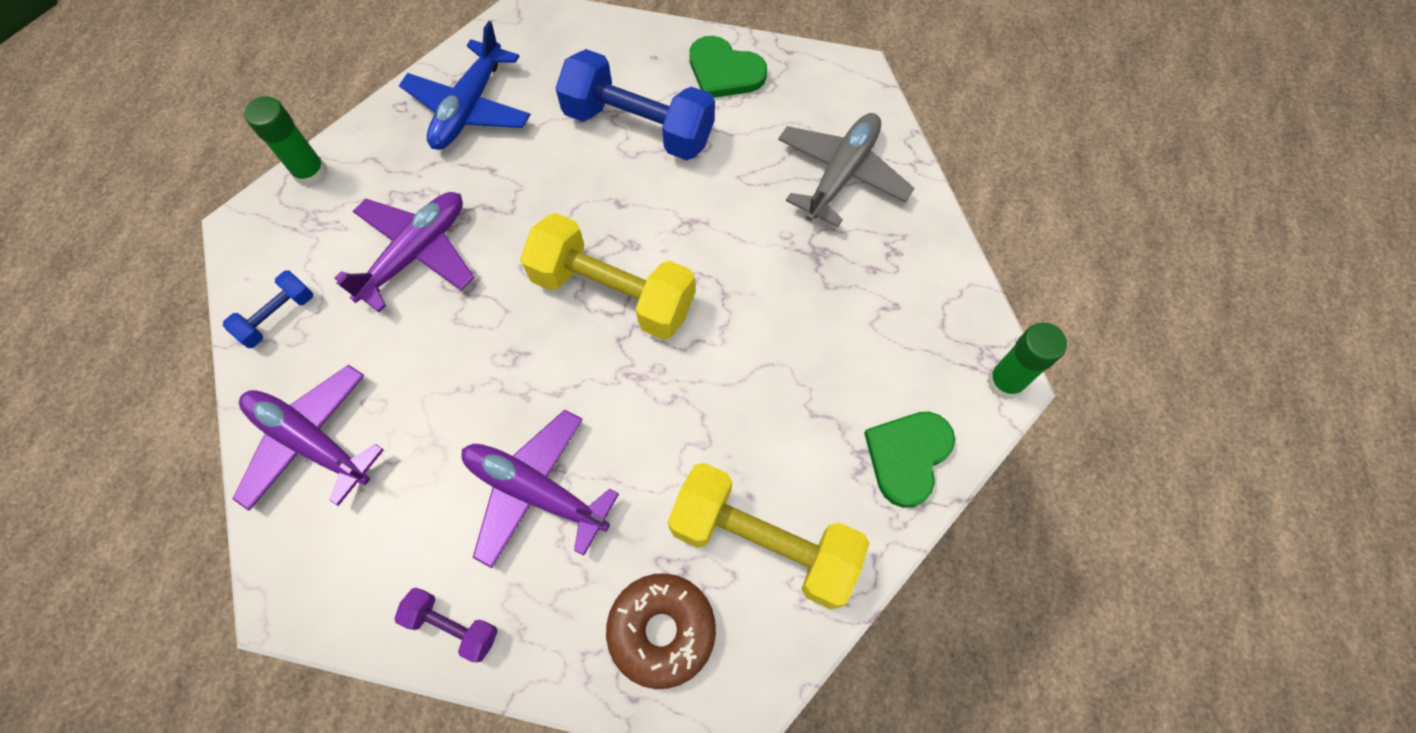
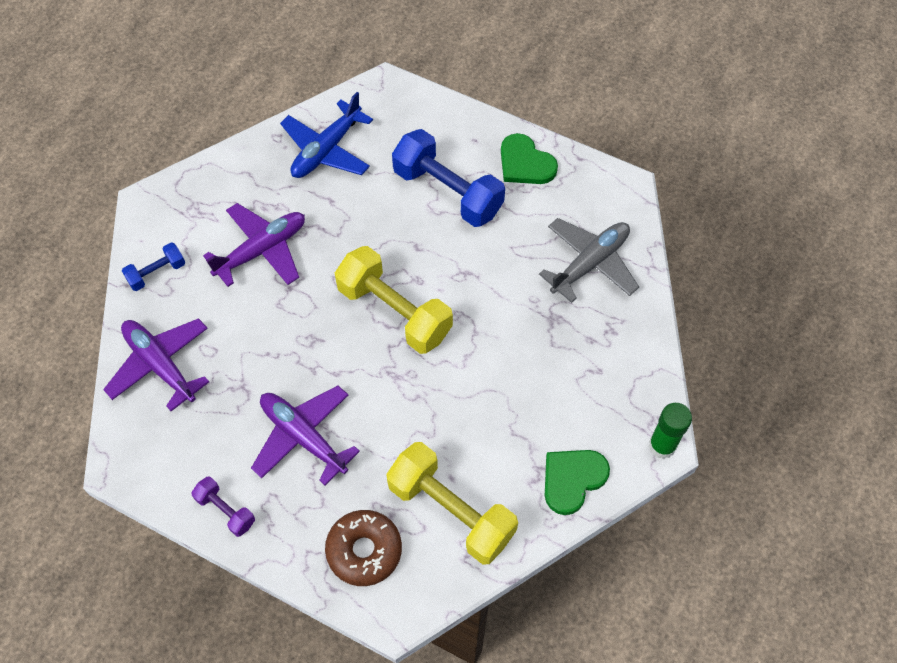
camera: 15 degrees right, 5 degrees down
green glue stick [244,96,327,187] -> none

